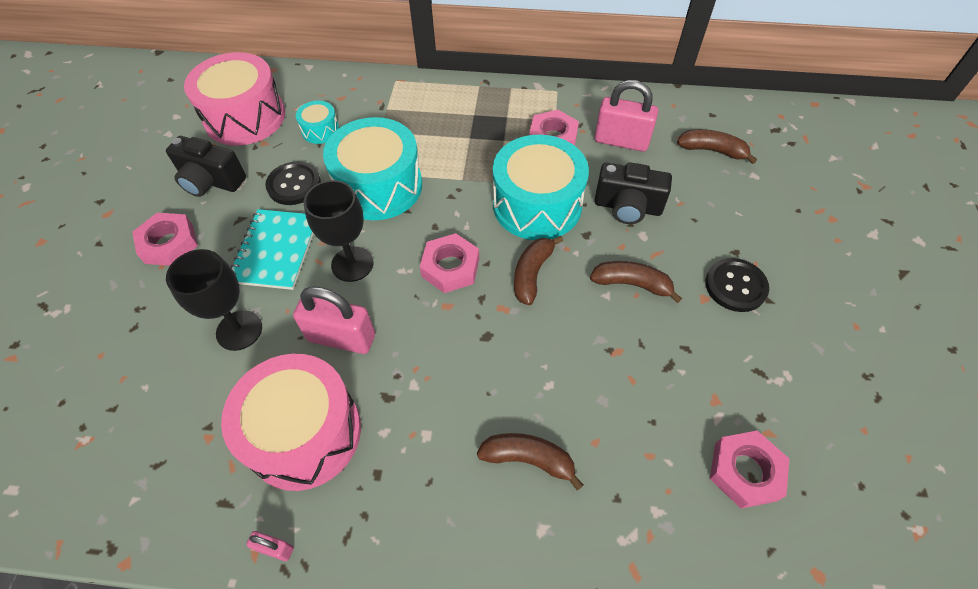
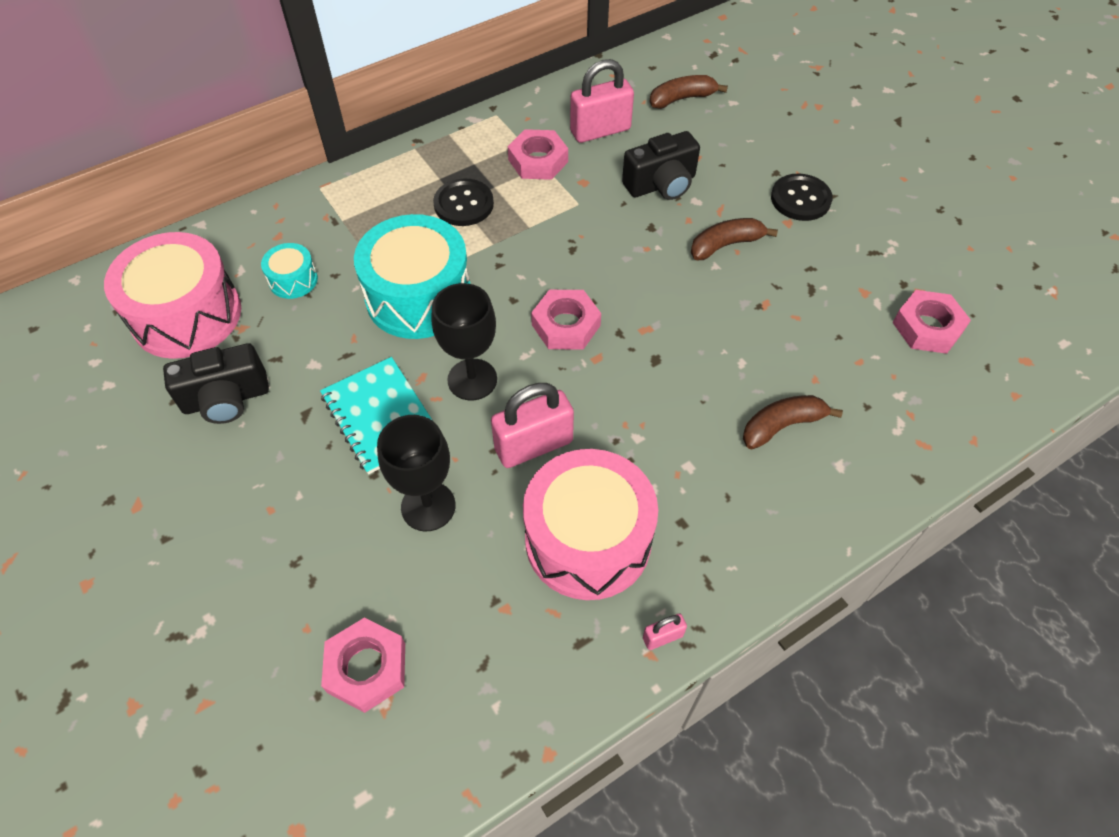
camera: 40 degrees left, 0 degrees up
pink nut [132,213,198,266] -> pink nut moved to [321,618,405,713]
black button [265,161,321,205] -> black button moved to [433,178,494,226]
turquoise drum [493,135,589,240] -> none
brown banana [514,235,563,305] -> none

